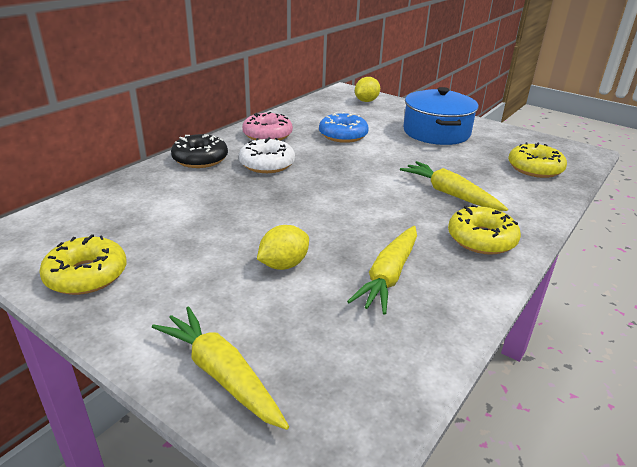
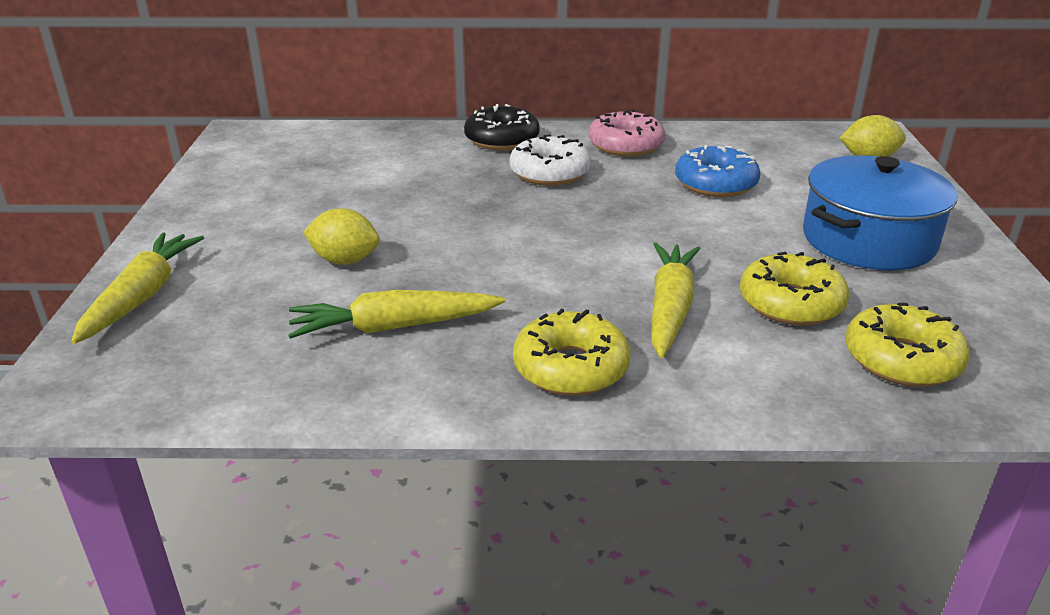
camera: 55 degrees right, 0 degrees up
yellow donut [39,234,126,295] -> yellow donut moved to [740,252,850,325]

